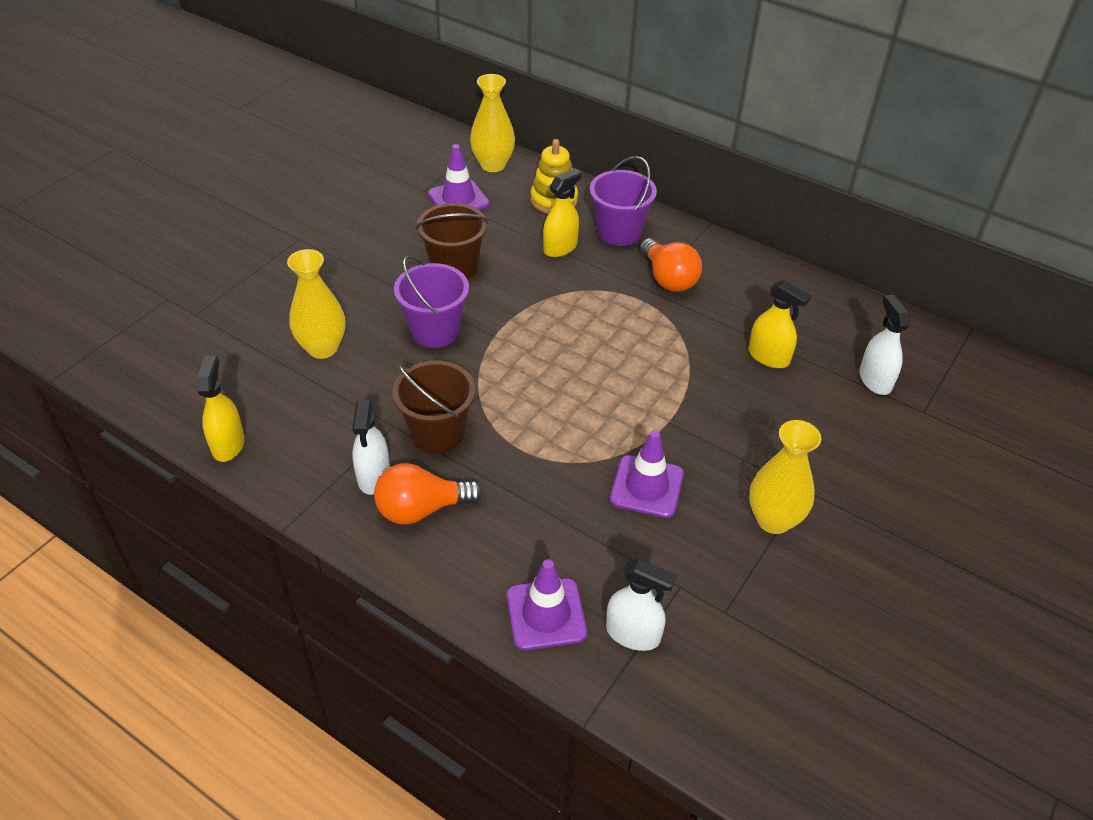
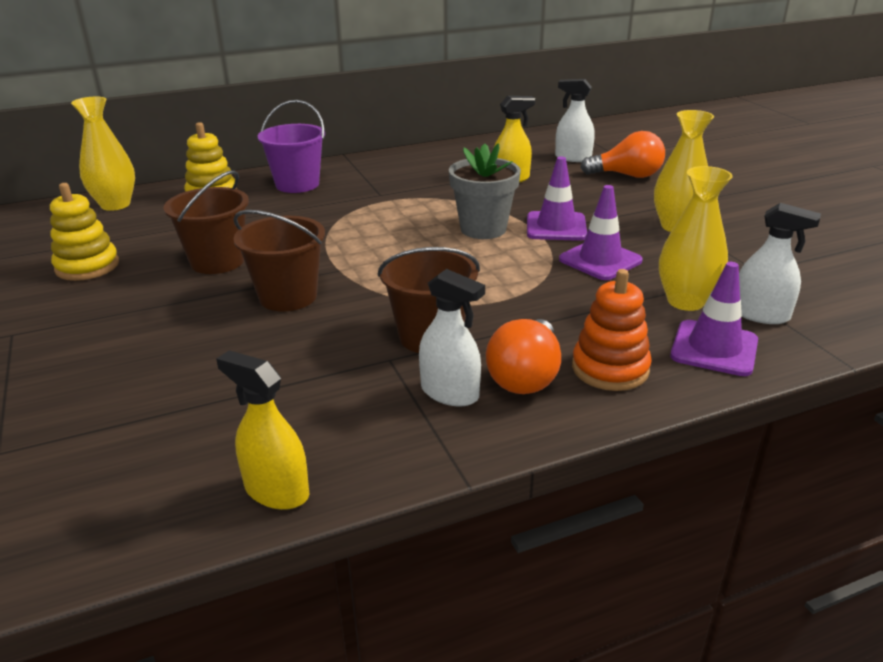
camera: 55 degrees left, 15 degrees down
yellow vase [287,249,346,359] -> yellow vase moved to [659,166,733,311]
purple bucket [394,255,469,348] -> brown bucket [233,210,325,311]
purple traffic cone [428,144,490,210] -> purple traffic cone moved to [527,156,587,241]
yellow spray bottle [543,168,581,257] -> none
white spray bottle [606,559,677,651] -> white spray bottle turned 60 degrees clockwise [739,203,821,324]
orange light bulb [640,238,702,292] -> orange light bulb moved to [580,131,665,178]
none -> yellow stacking toy [50,183,119,281]
none -> grey flower pot [449,143,521,239]
none -> orange stacking toy [572,269,652,391]

